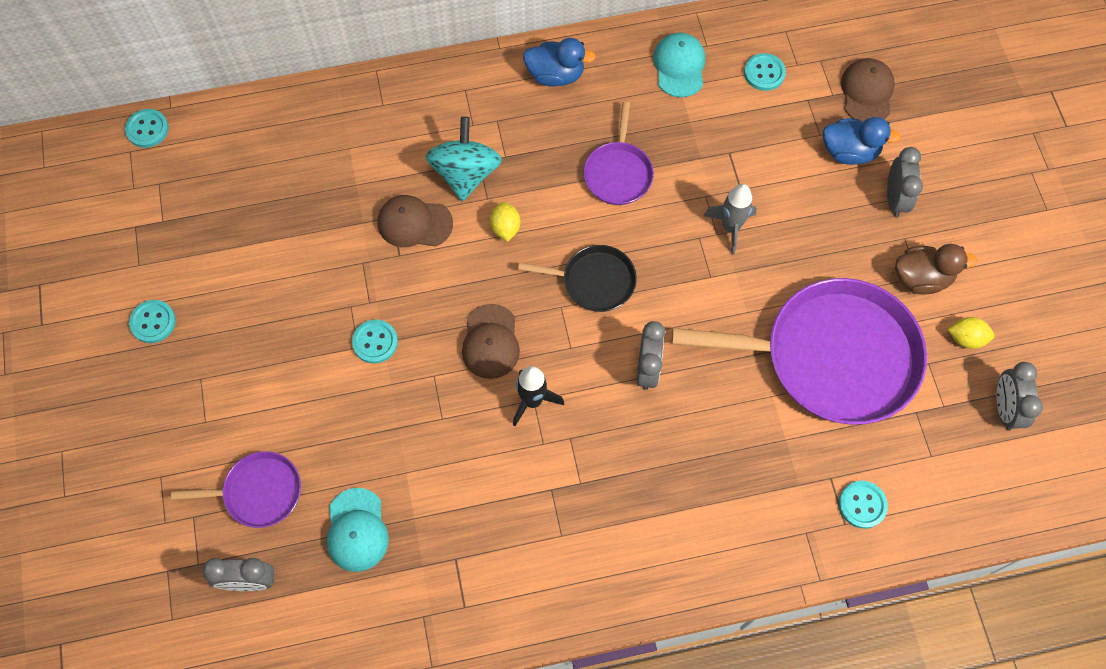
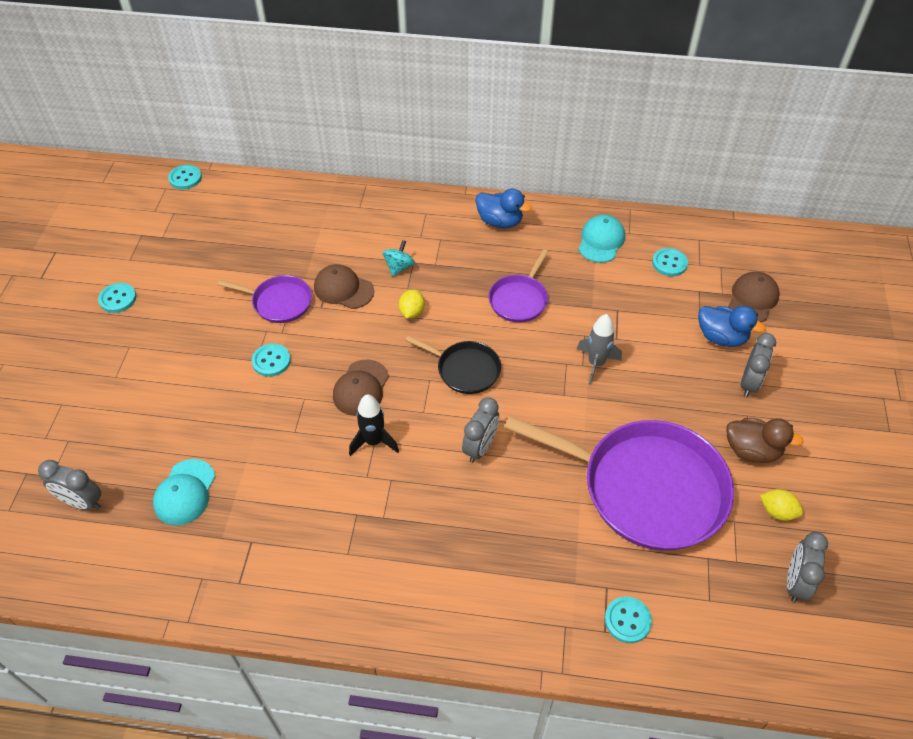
camera: 20 degrees right, 15 degrees down
purple pan [171,451,301,528] -> purple pan moved to [218,275,312,323]
turquoise spinning top [426,117,502,201] -> turquoise spinning top [383,240,415,276], size x0.55

